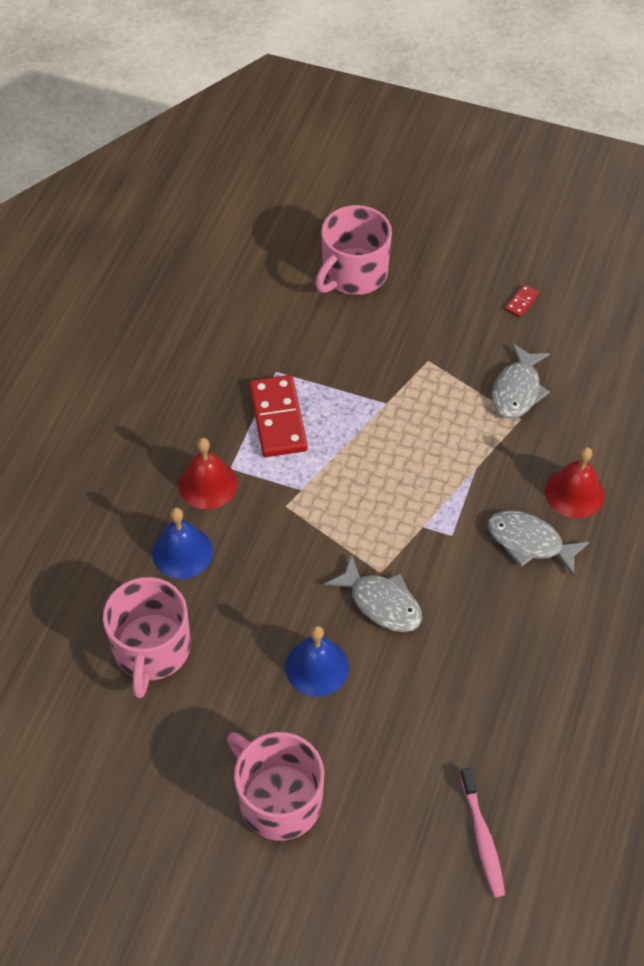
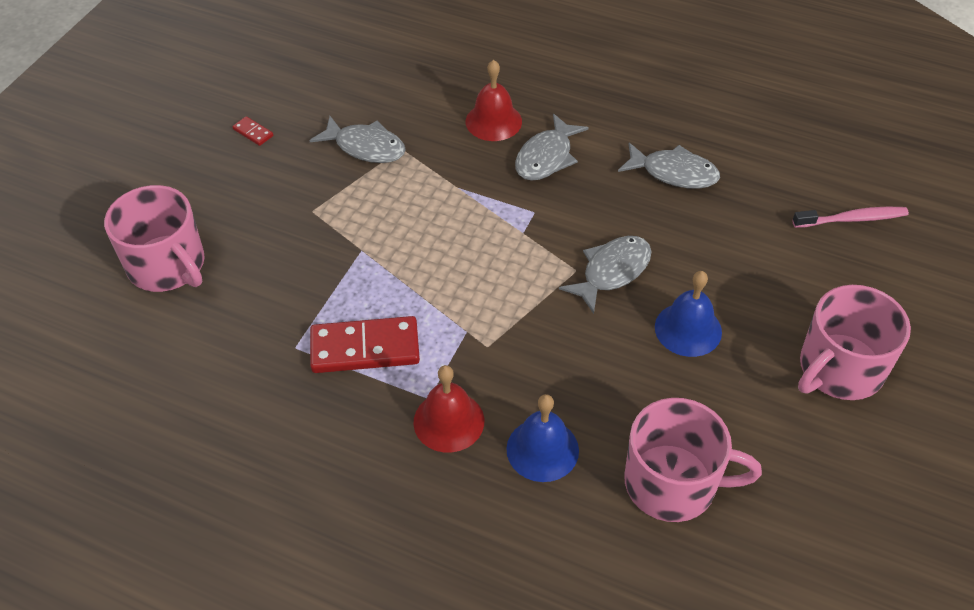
camera: 85 degrees left, 5 degrees down
none -> grey fish [618,142,720,189]

